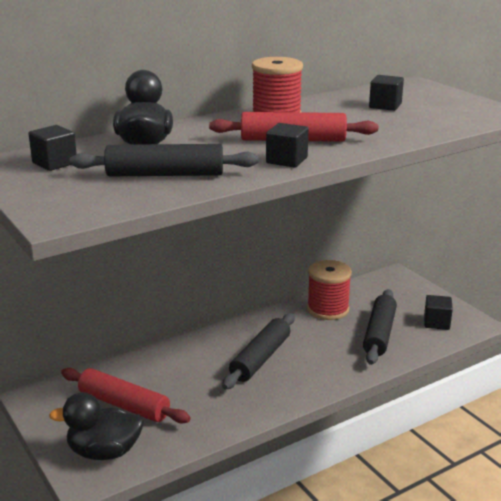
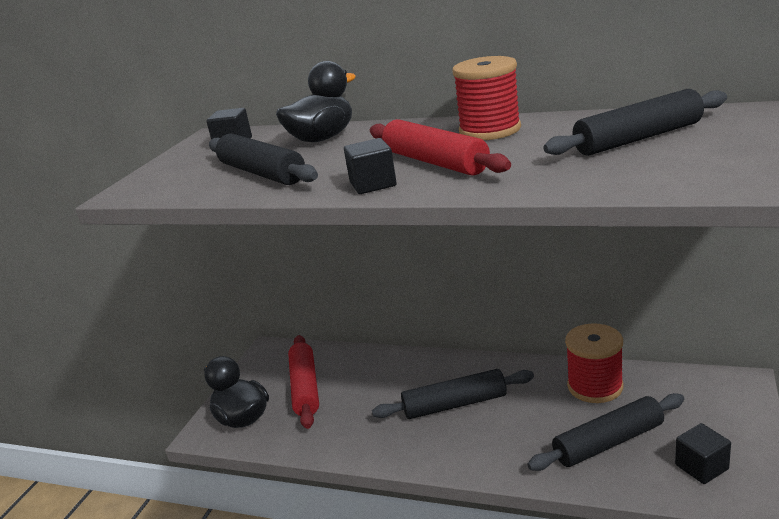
camera: 55 degrees right, 0 degrees up
black cube [369,75,404,111] -> black rolling pin [543,89,727,156]

